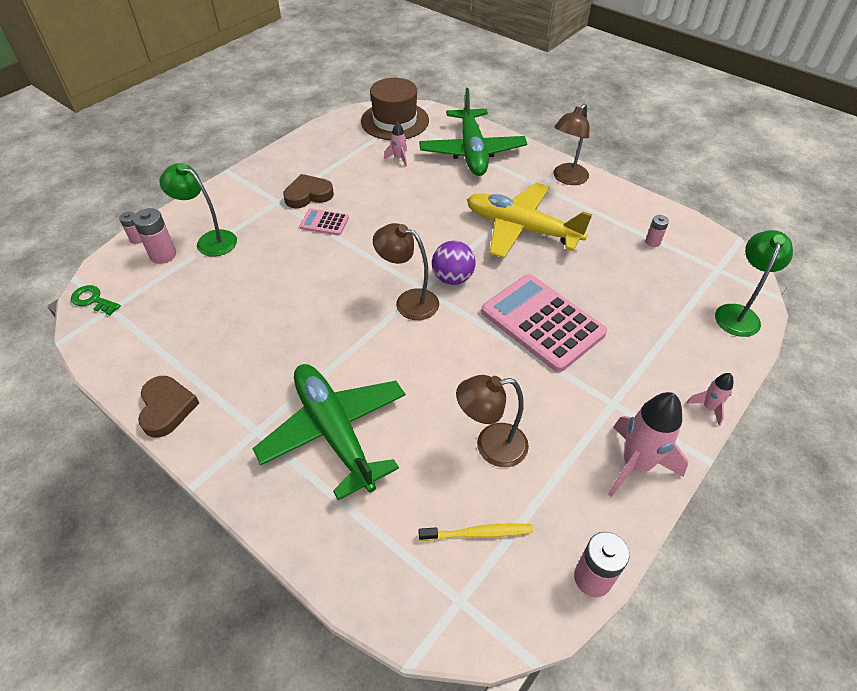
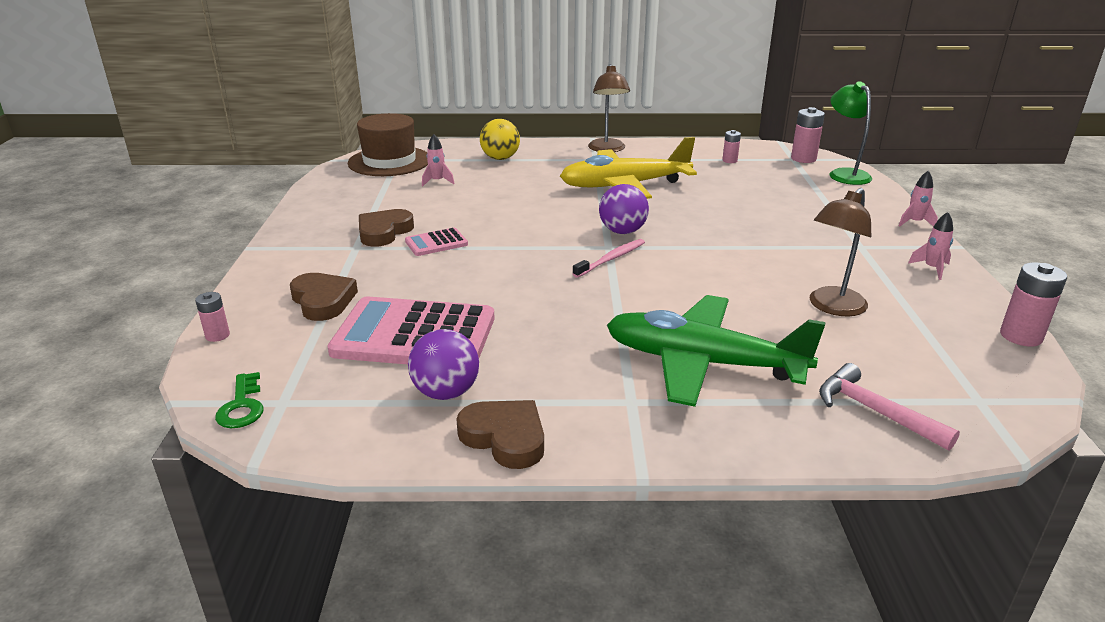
camera: 40 degrees left, 20 degrees down
green key [71,285,121,315] -> green key turned 90 degrees counterclockwise [215,372,263,428]
pink battery [133,208,176,264] -> pink battery moved to [791,107,825,163]
green lamp [159,163,237,257] -> brown heart [290,273,358,321]
brown lamp [373,223,439,320] -> pink toothbrush [573,239,645,278]
yellow toothbrush [418,523,533,541] -> none
green plane [419,88,527,176] -> yellow ball [480,119,520,160]
pink calculator [481,274,607,372] -> pink calculator moved to [327,297,494,365]
pink rocket [608,392,688,497] -> pink rocket [908,212,953,280], size x0.50
none -> purple ball [408,329,479,400]
none -> pink hammer [819,363,960,451]

